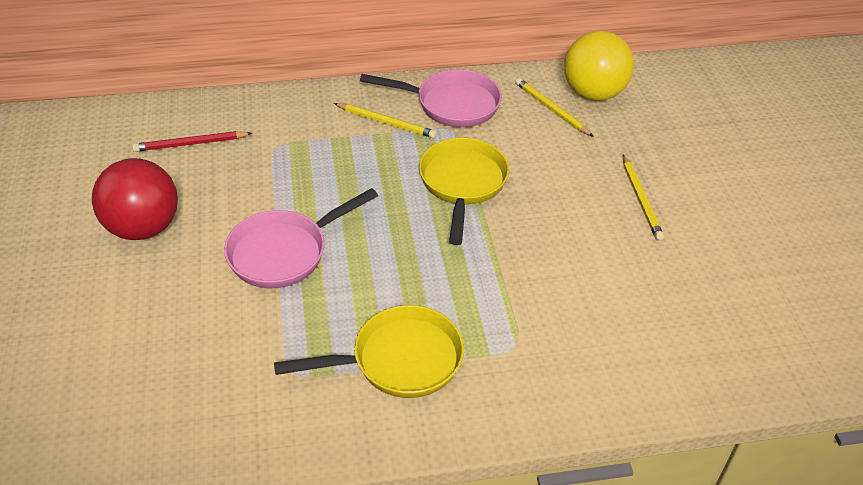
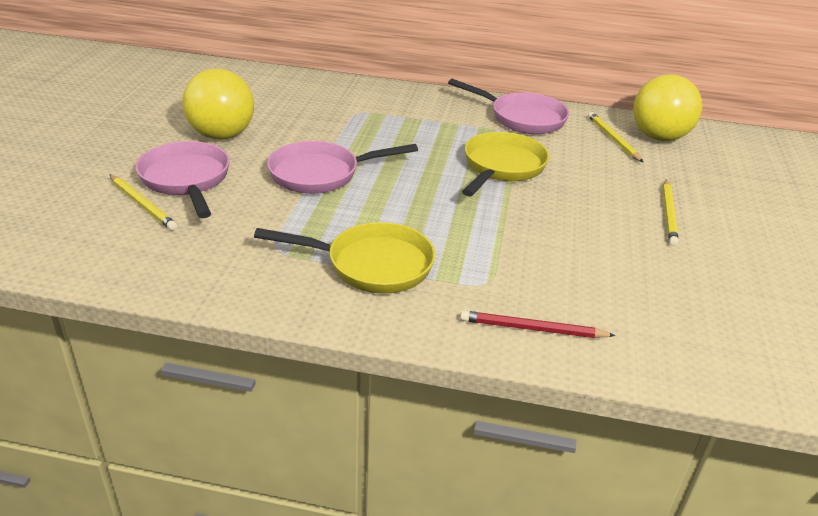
camera: 20 degrees right, 10 degrees down
red ball [92,158,178,240] -> yellow ball [183,68,254,139]
red pencil [132,131,252,152] -> red pencil moved to [460,310,616,338]
yellow pencil [334,103,437,138] -> yellow pencil moved to [110,175,177,231]
none -> pink pan [135,141,230,218]

